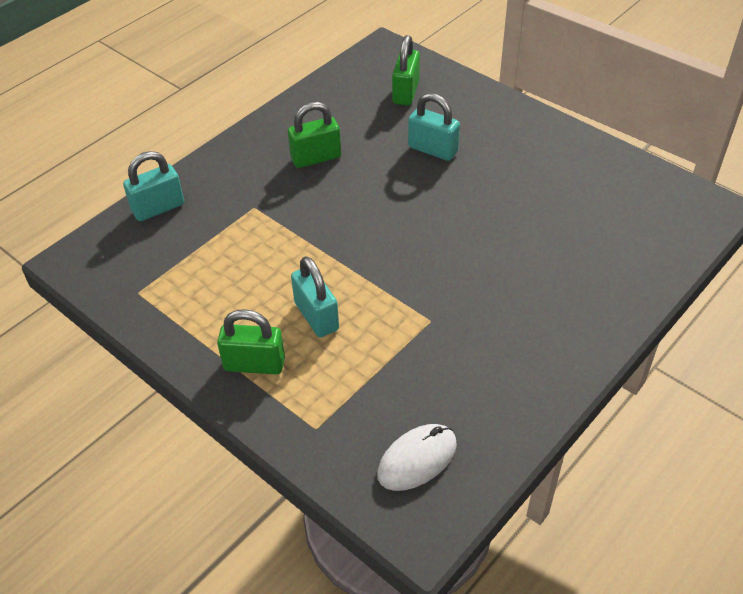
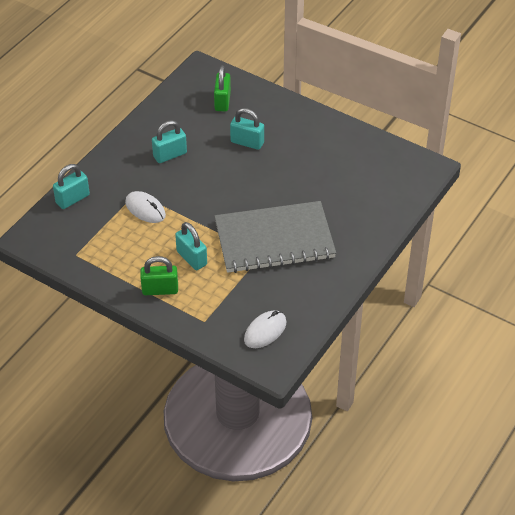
camera: 10 degrees left, 0 degrees up
green padlock [288,102,341,168] -> turquoise padlock [152,120,187,163]
none -> white mouse [125,191,166,223]
none -> grey notebook [214,201,336,273]

